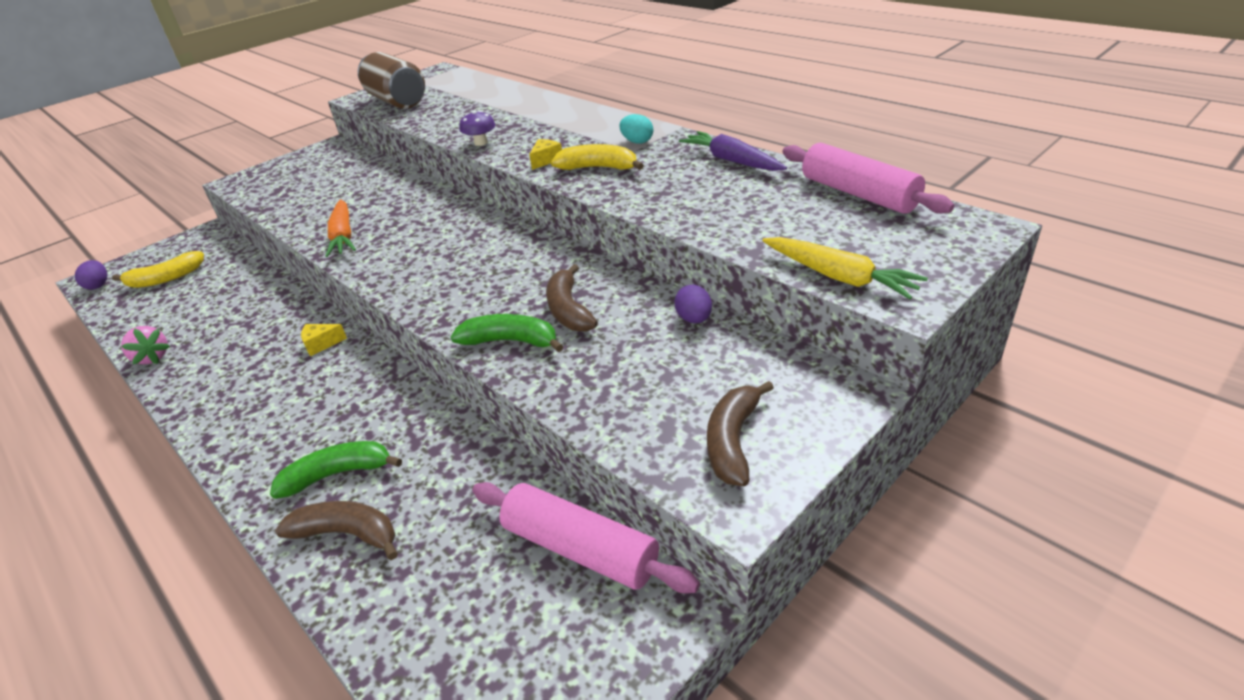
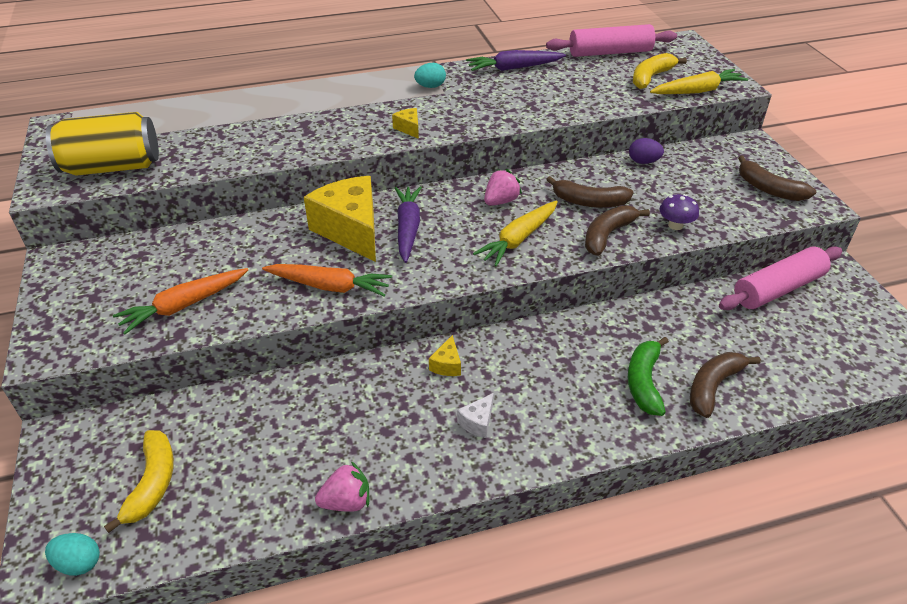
camera: 65 degrees left, 5 degrees up
purple egg [75,260,107,290] -> turquoise egg [45,533,100,576]
brown can [358,52,425,109] -> yellow can [46,112,159,176]
green banana [451,314,563,352] -> brown banana [585,205,650,256]
purple mushroom [460,110,496,146] -> purple mushroom moved to [659,194,699,230]
yellow banana [551,144,644,170] -> yellow banana moved to [633,53,687,89]
none -> orange carrot [113,268,248,334]
none -> yellow cheese [304,176,376,262]
none -> purple carrot [395,186,422,263]
none -> white cheese [457,393,493,438]
none -> yellow carrot [473,200,558,266]
none -> pink strawberry [484,169,522,206]

